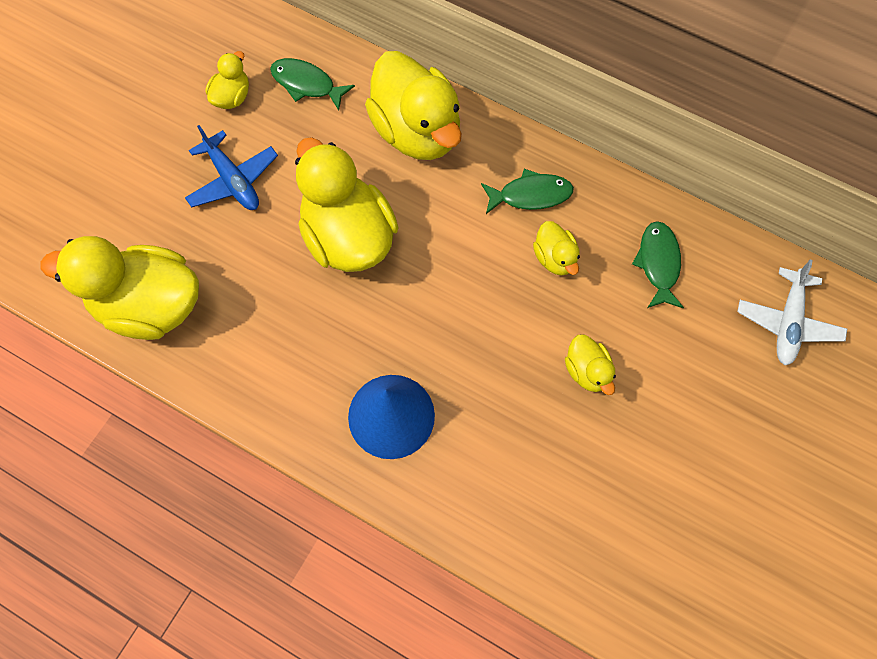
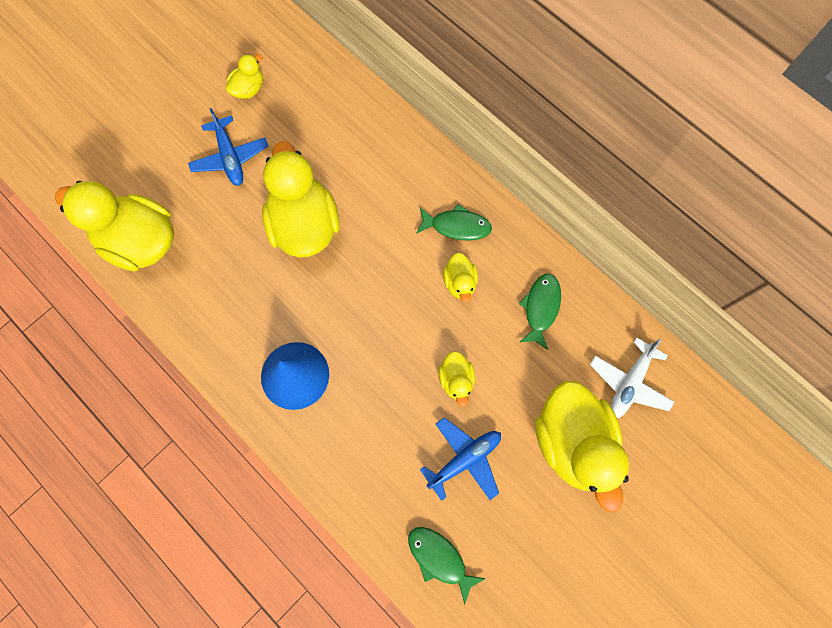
camera: 15 degrees right, 5 degrees up
green fish [270,58,355,111] -> green fish moved to [408,527,486,605]
yellow duck [365,51,462,160] -> yellow duck moved to [535,381,629,512]
none -> blue plane [420,417,501,501]

